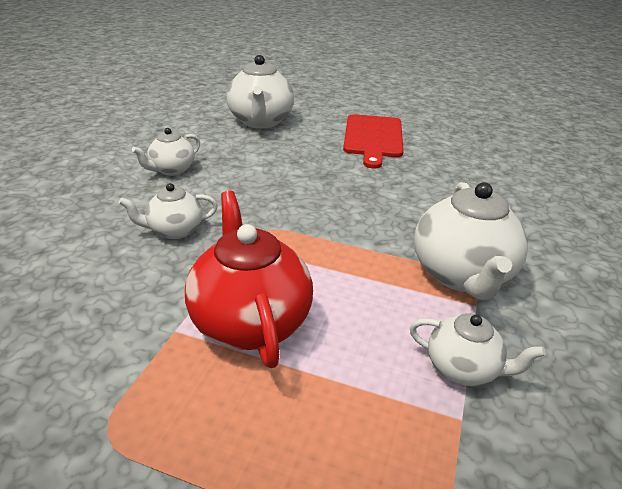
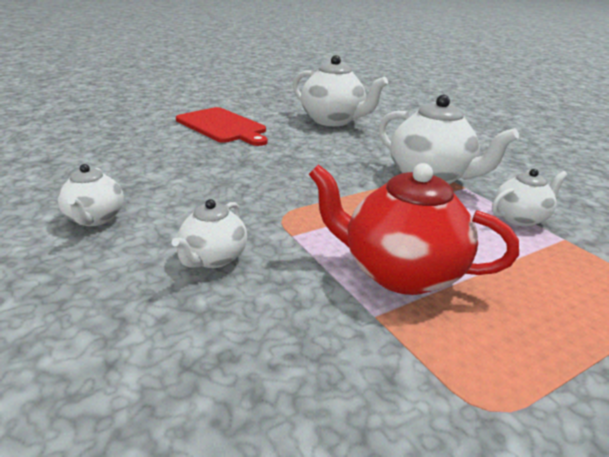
camera: 50 degrees left, 5 degrees down
white teapot [226,55,294,129] -> white teapot moved to [293,55,388,126]

